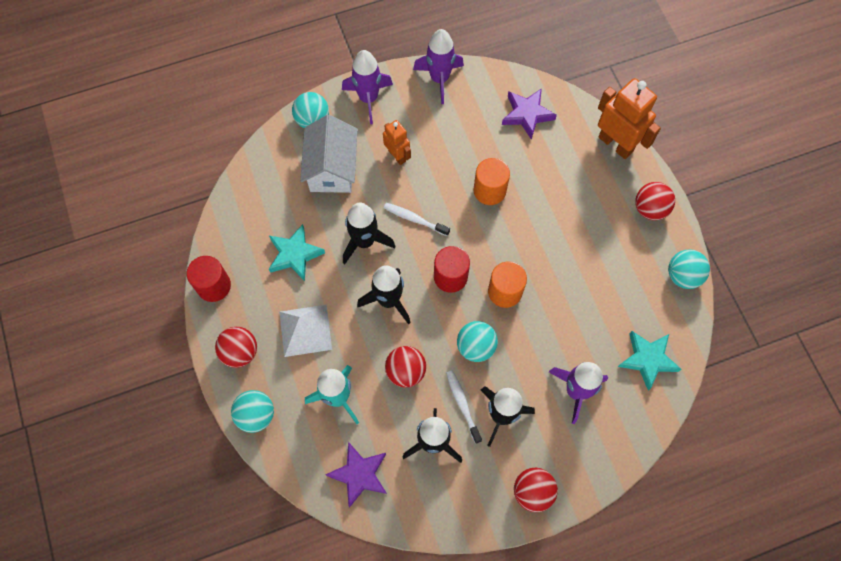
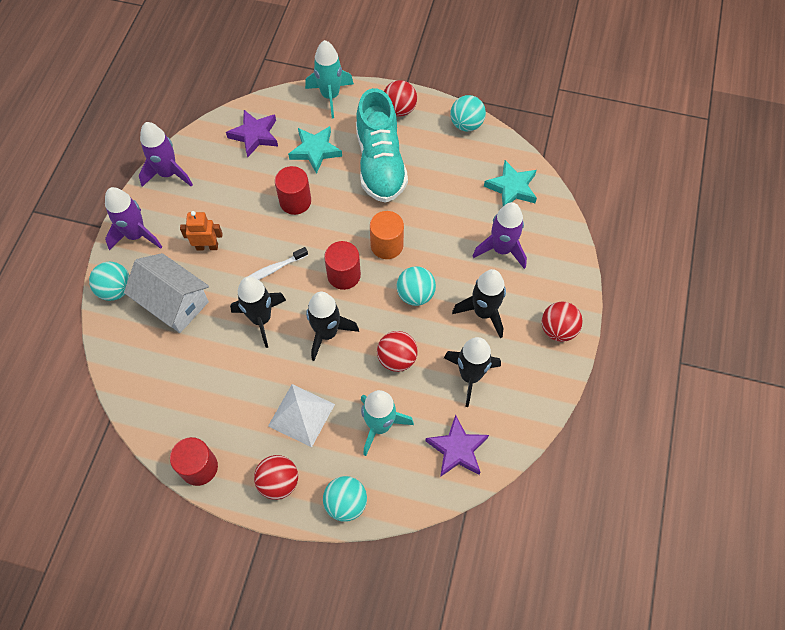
camera: 55 degrees left, 5 degrees down
turquoise star [269,224,325,281] -> turquoise star moved to [288,126,342,174]
white toothbrush [446,370,482,444] -> none
orange cylinder [474,158,510,205] -> red cylinder [275,166,311,215]
orange robot [598,78,661,159] -> turquoise rocket [305,40,354,118]
none -> turquoise shoe [356,88,408,203]

